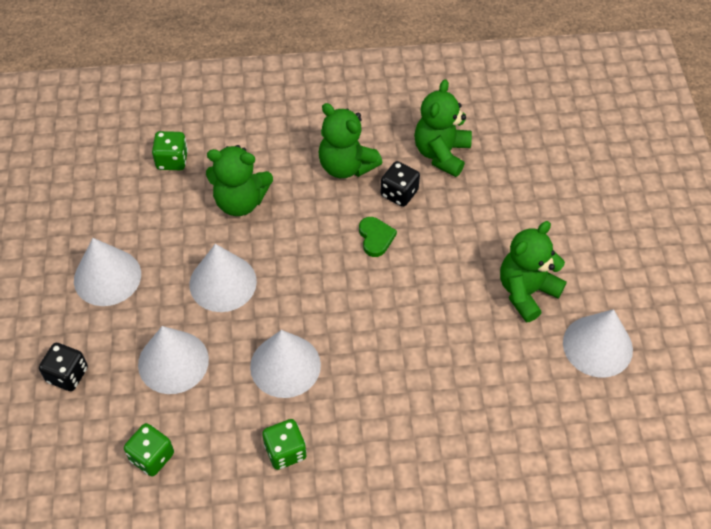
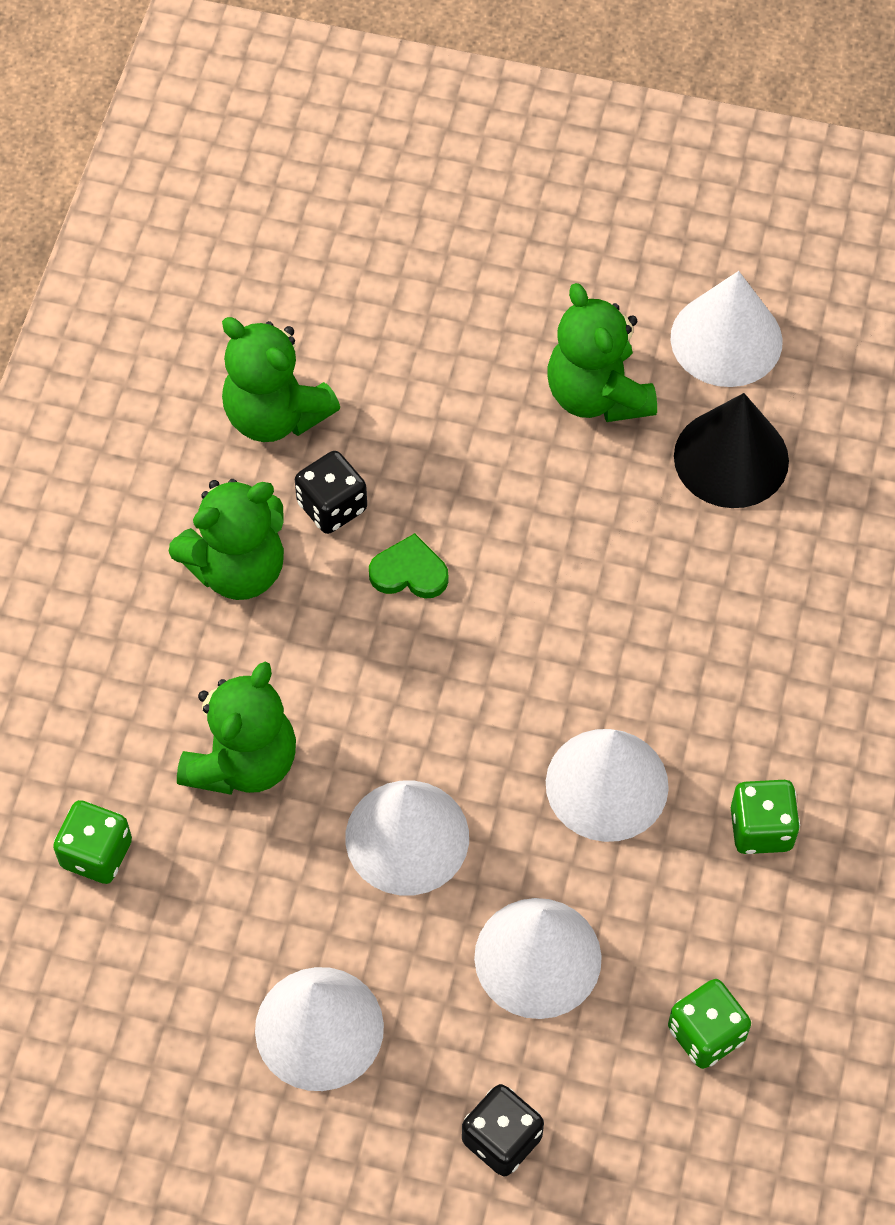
camera: 70 degrees left, 5 degrees up
none -> black cone [674,393,789,508]

